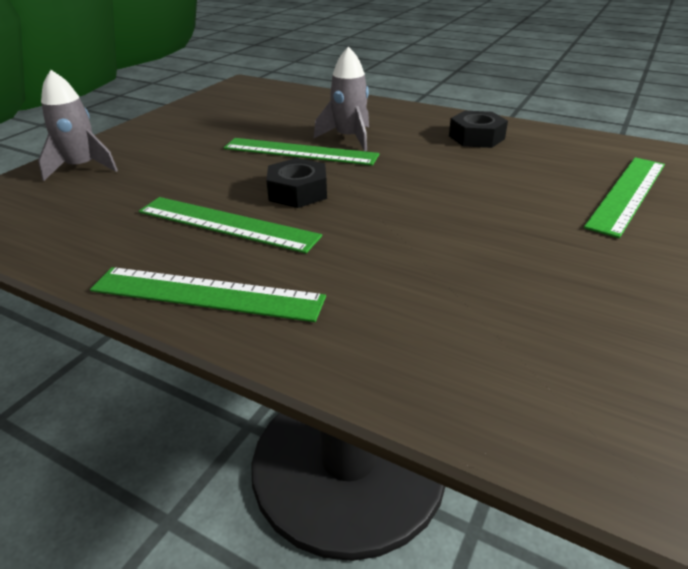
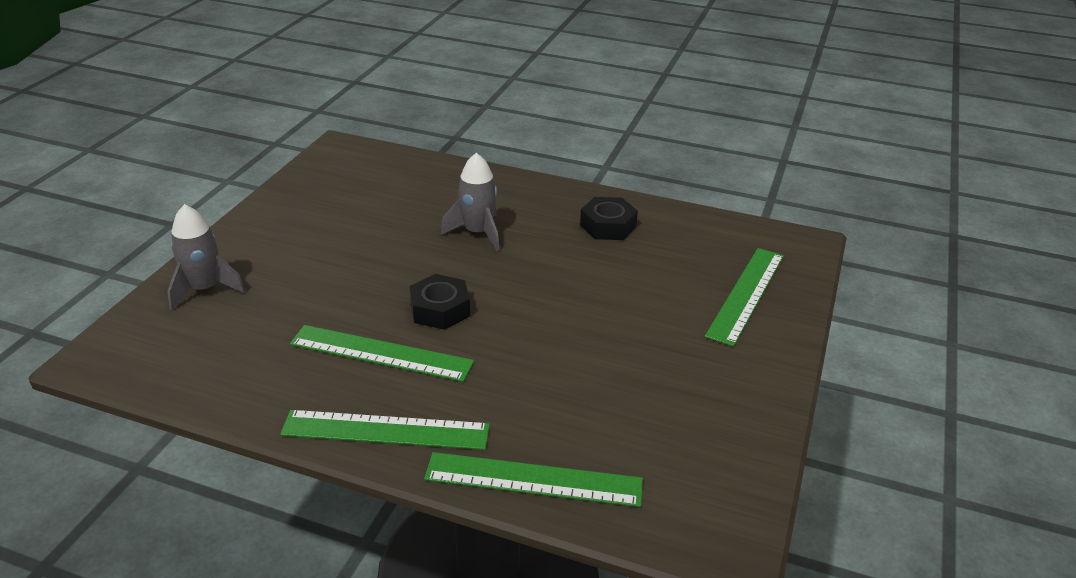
camera: 10 degrees left, 0 degrees up
green ruler [224,138,379,166] -> green ruler moved to [424,452,643,507]

